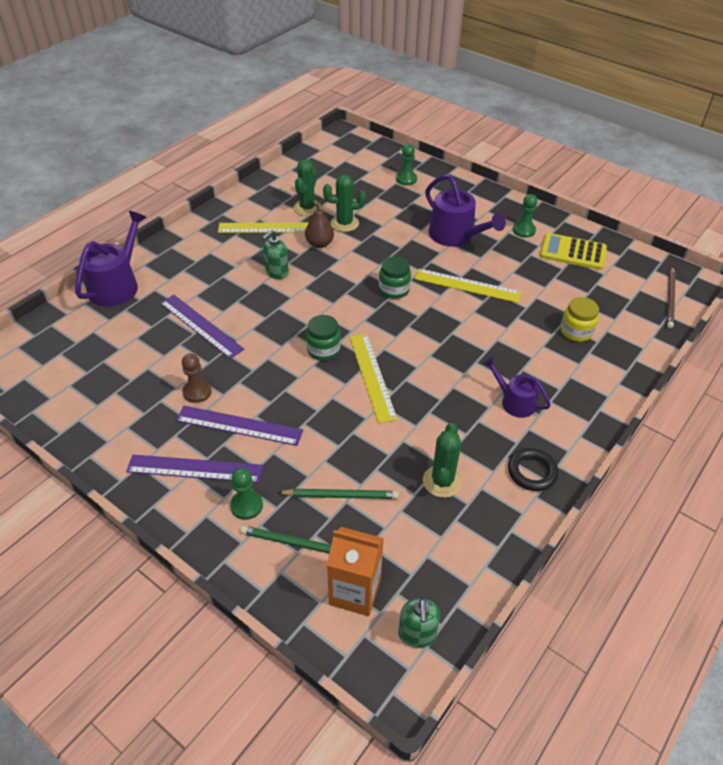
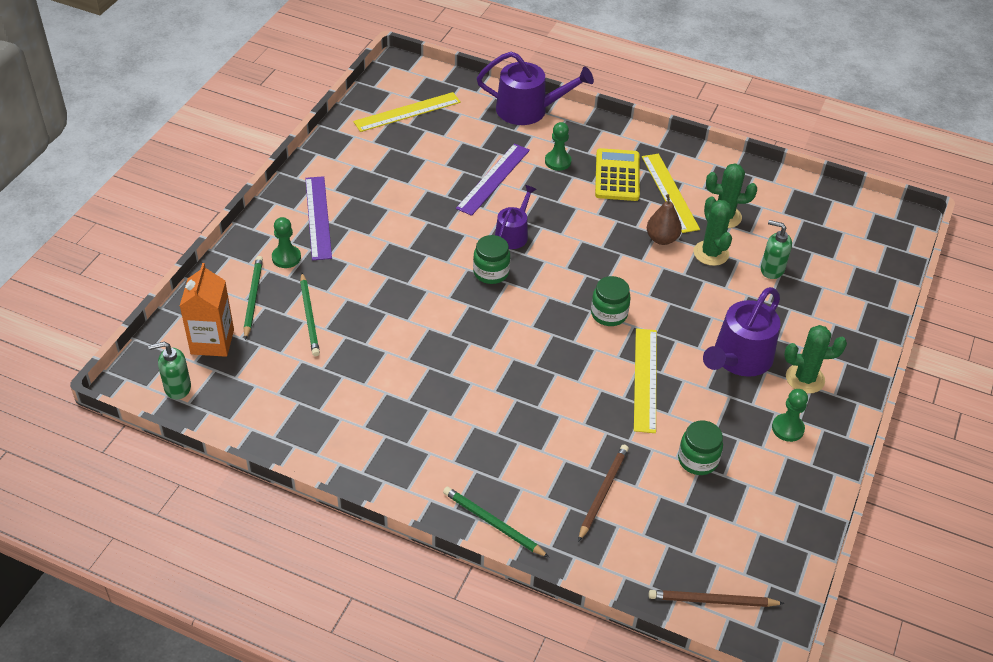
camera: 75 degrees right, 0 degrees up
purple ruler [176,406,303,446] -> none
brown pawn [182,353,212,403] -> none
green soap dispenser [262,230,289,279] -> green soap dispenser moved to [761,220,792,279]
yellow ruler [349,333,398,423] -> yellow ruler moved to [353,92,461,132]
green pawn [396,144,417,185] -> green pawn moved to [545,122,571,171]
green cactus [423,423,462,498] -> green cactus moved to [784,325,847,394]
purple watering can [483,357,551,418] -> purple watering can moved to [495,185,537,249]
black ring [508,448,559,491] -> none
yellow calculator [540,233,607,270] -> yellow calculator moved to [595,148,640,201]
yellow jar [560,297,599,342] -> brown pencil [578,445,629,542]
none -> green pencil [443,487,549,557]
none -> green jar [678,421,723,475]

